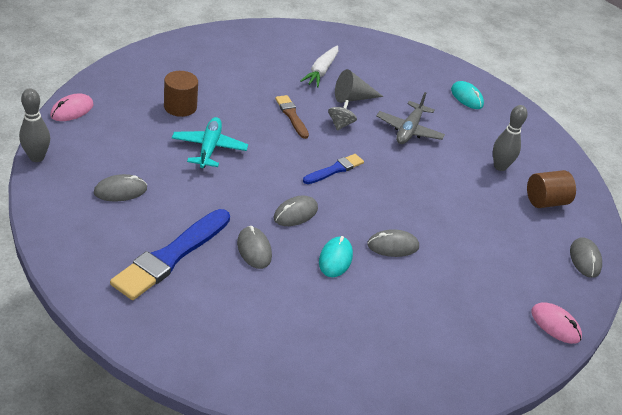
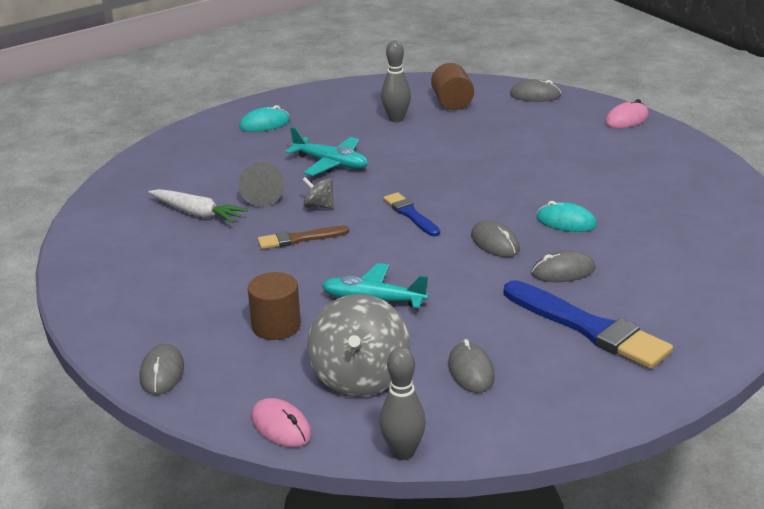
camera: 75 degrees left, 10 degrees down
grey mouse [367,229,419,257] -> grey mouse moved to [140,344,184,395]
grey plane [376,92,445,144] -> turquoise plane [285,127,368,176]
none -> grey spinning top [307,294,410,397]

